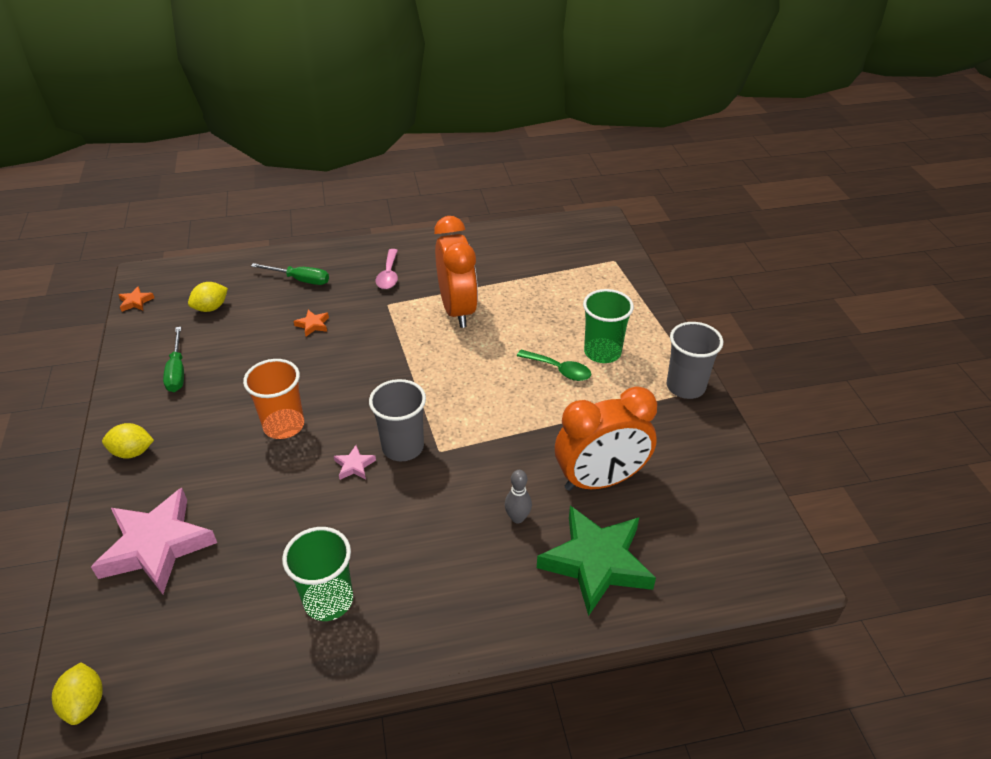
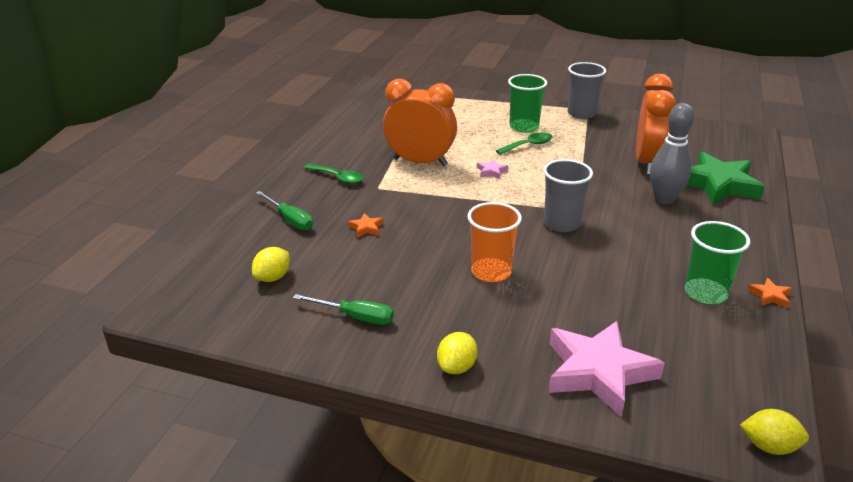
camera: 60 degrees left, 10 degrees down
orange star [118,286,154,312] -> orange star moved to [748,277,792,308]
yellow lemon [188,282,228,312] -> yellow lemon turned 45 degrees clockwise [252,247,290,282]
green screwdriver [251,263,329,285] -> green screwdriver turned 90 degrees clockwise [256,191,313,230]
pink star [334,445,376,480] -> pink star moved to [477,159,509,179]
pink spoon [376,249,398,289] -> green spoon [304,164,363,184]
grey bowling pin [505,470,532,523] -> grey bowling pin [650,103,694,204], size x1.87

